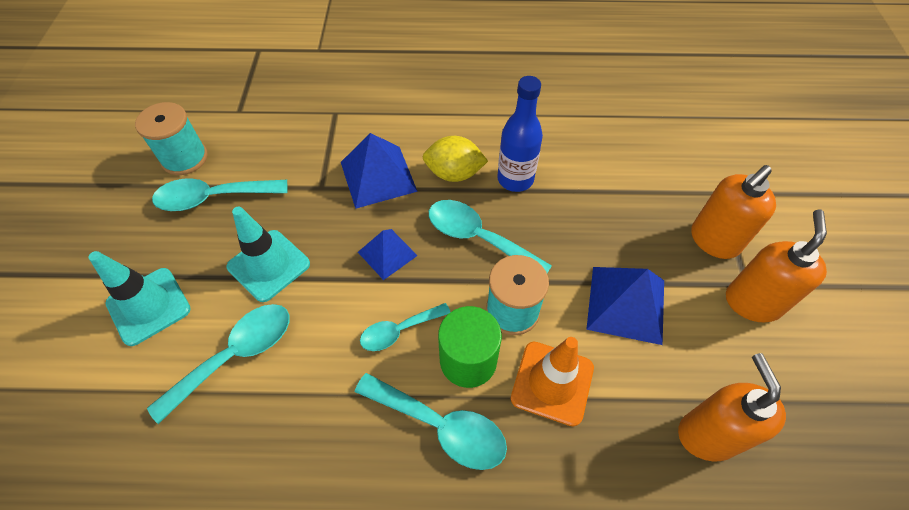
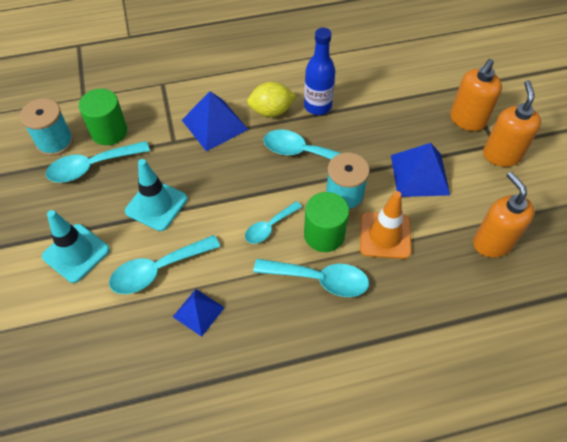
camera: 15 degrees left, 0 degrees up
turquoise spoon [147,304,290,424] -> turquoise spoon turned 150 degrees counterclockwise [109,235,220,294]
blue pyramid [358,229,418,280] -> blue pyramid moved to [173,289,225,337]
none -> green cylinder [79,89,127,145]

